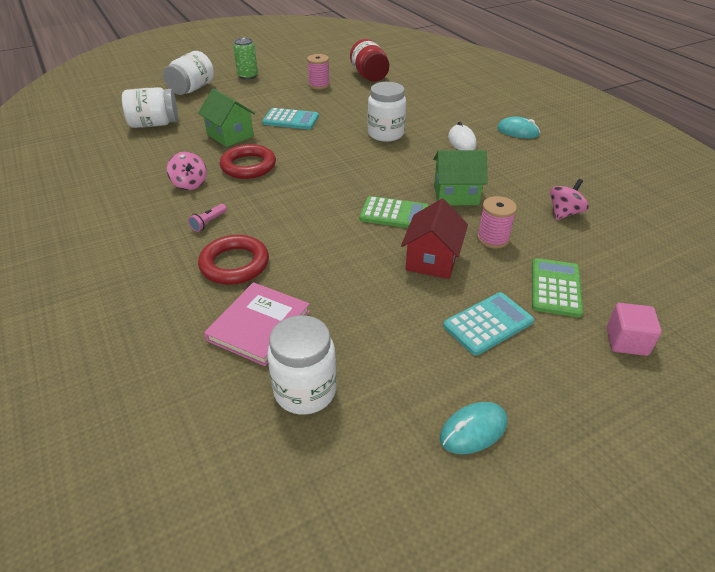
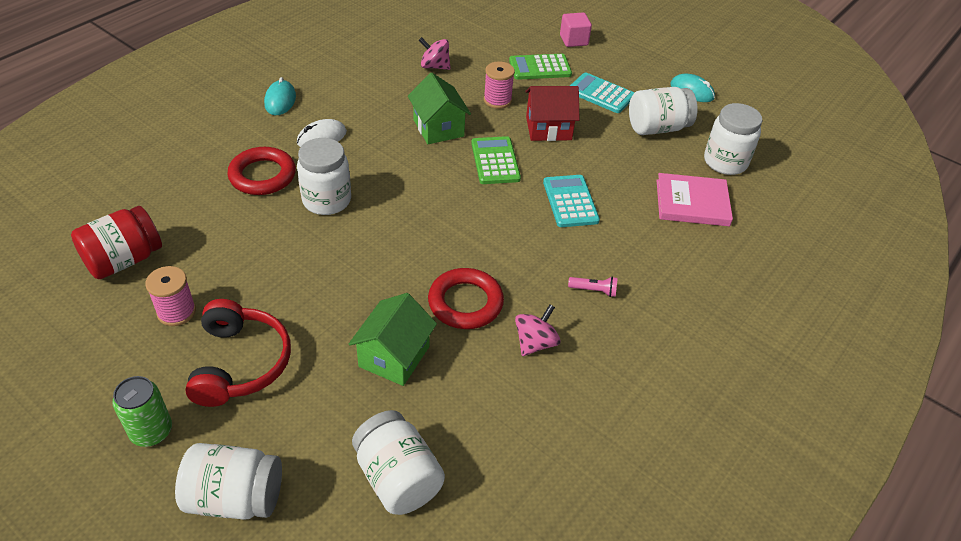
camera: 115 degrees left, 5 degrees up
red ring [198,235,269,285] -> red ring moved to [227,147,296,195]
turquoise calculator [262,108,319,130] -> turquoise calculator moved to [543,175,600,227]
none -> red headphones [185,299,291,407]
none -> white jar [629,87,698,135]

